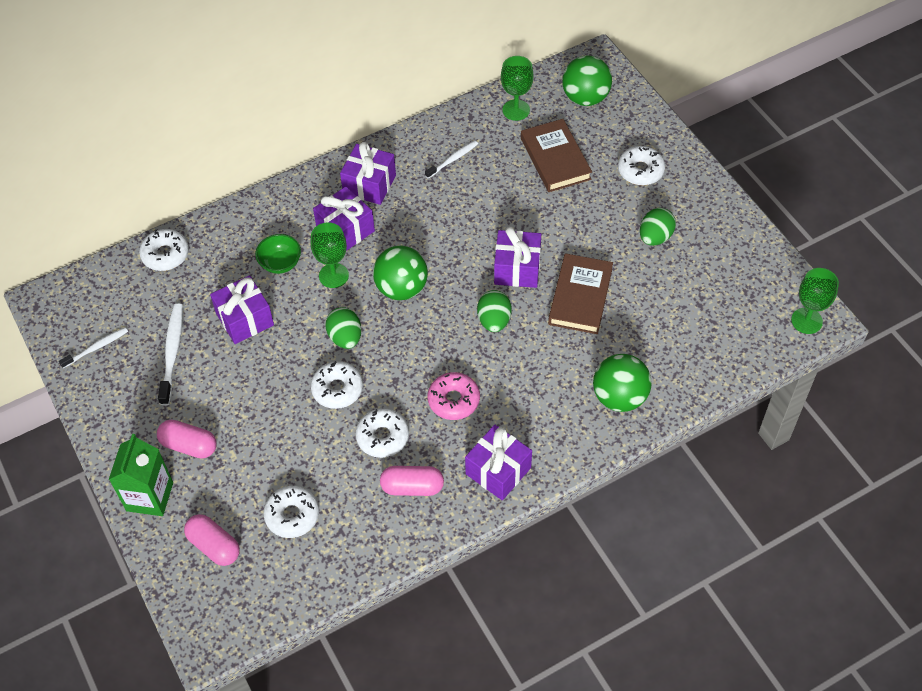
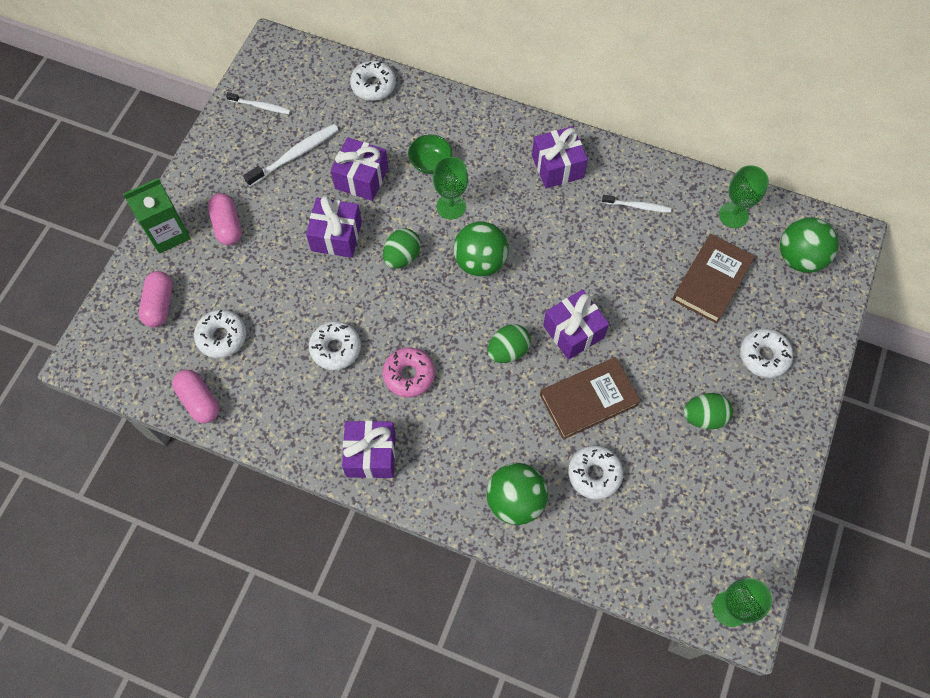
camera: 50 degrees right, 10 degrees up
white donut [311,361,363,409] -> white donut moved to [568,445,623,500]
purple gift [313,187,375,251] -> purple gift moved to [306,196,362,258]
pink capsule [380,466,444,496] -> pink capsule moved to [172,370,219,423]

